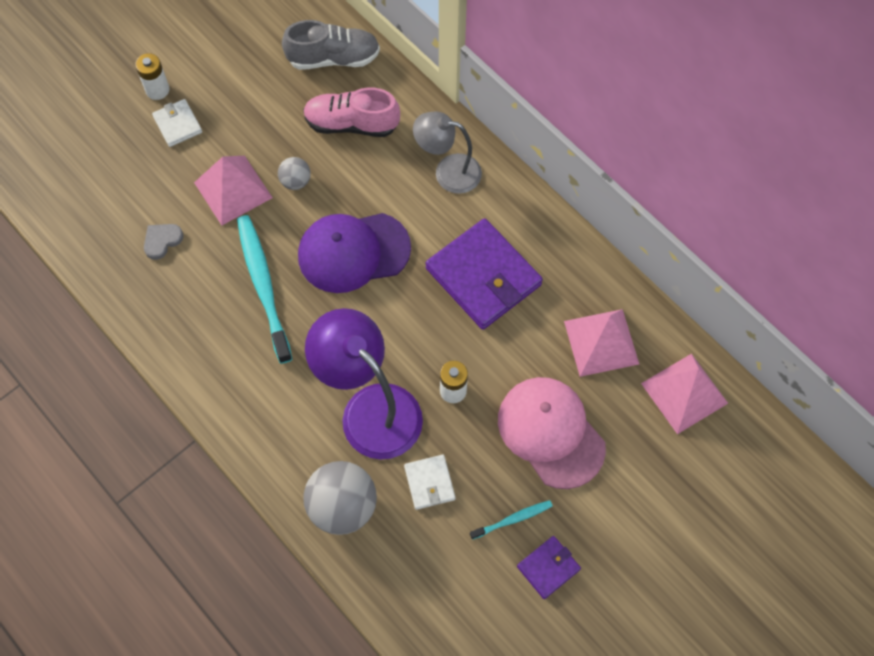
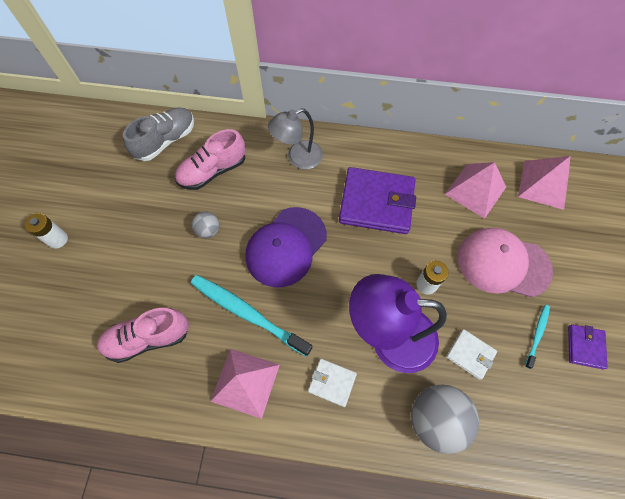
camera: 40 degrees left, 0 degrees up
grey heart [144,224,184,260] -> pink shoe [97,308,189,363]
white wallet [152,99,202,147] -> white wallet moved to [308,359,357,407]
pink pyramid [194,156,273,225] -> pink pyramid moved to [210,349,280,419]

